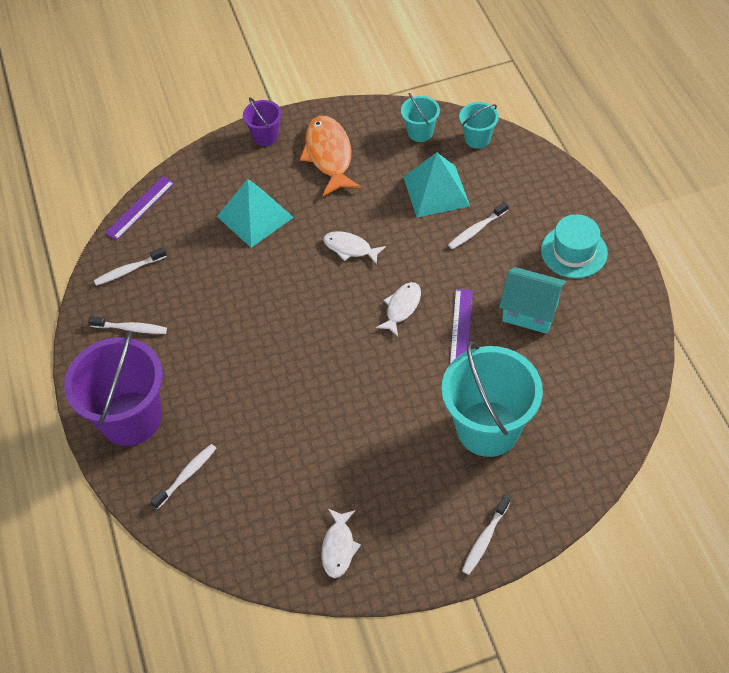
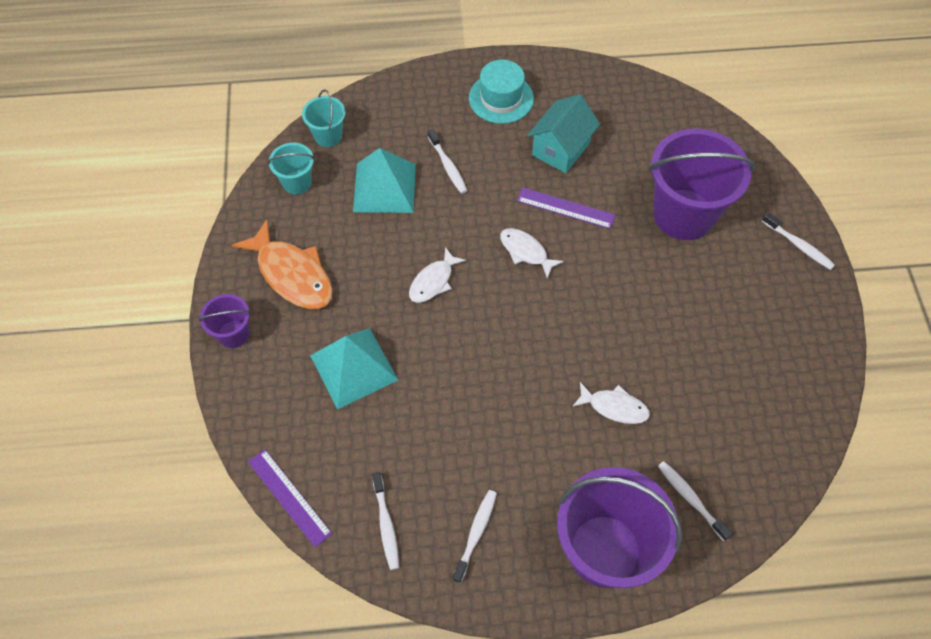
camera: 80 degrees left, 5 degrees up
orange fish [300,116,361,196] -> orange fish turned 135 degrees counterclockwise [232,219,333,309]
white fish [322,509,361,578] -> white fish moved to [572,382,650,424]
turquoise bucket [442,341,543,457] -> purple bucket [649,128,755,240]

